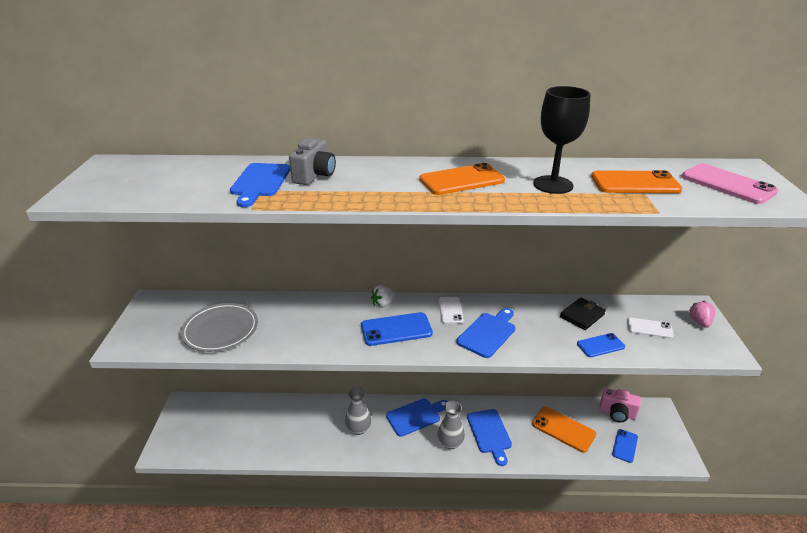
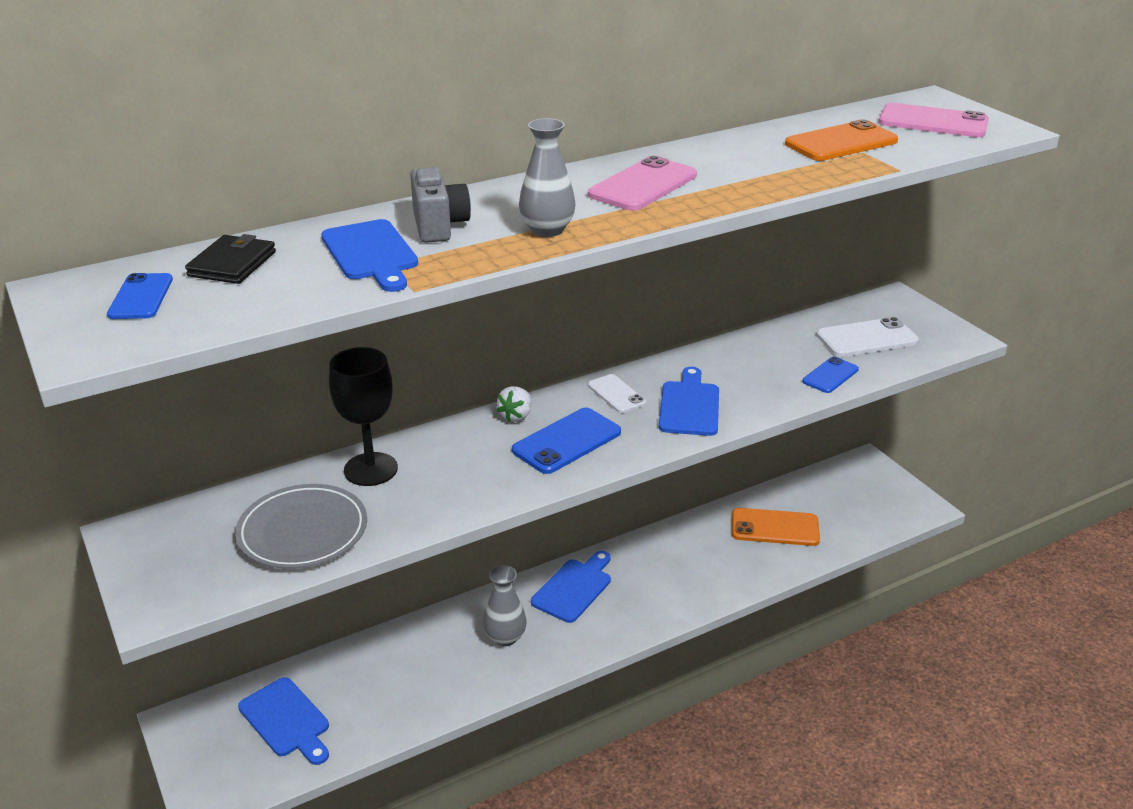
camera: 30 degrees left, 0 degrees up
orange phone [420,163,505,195] -> pink phone [588,156,697,211]
grey vase [438,401,465,449] -> grey vase moved to [519,118,576,237]
blue cutting board [467,409,512,466] -> blue cutting board moved to [238,677,329,765]
black goblet [533,86,590,194] -> black goblet moved to [329,347,398,486]
black wallet [560,298,606,330] -> black wallet moved to [185,234,276,284]
pink camera [600,388,641,422] -> none
blue phone [612,429,638,463] -> blue phone moved to [107,273,173,319]
white phone [627,317,674,339] -> white phone [816,317,919,357], size x1.61
pink strawberry [689,301,715,328] -> none

